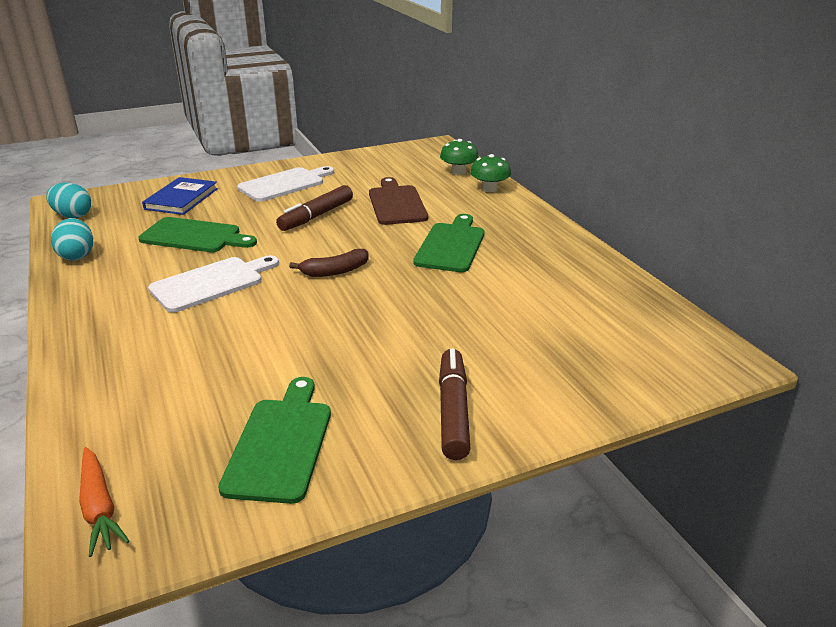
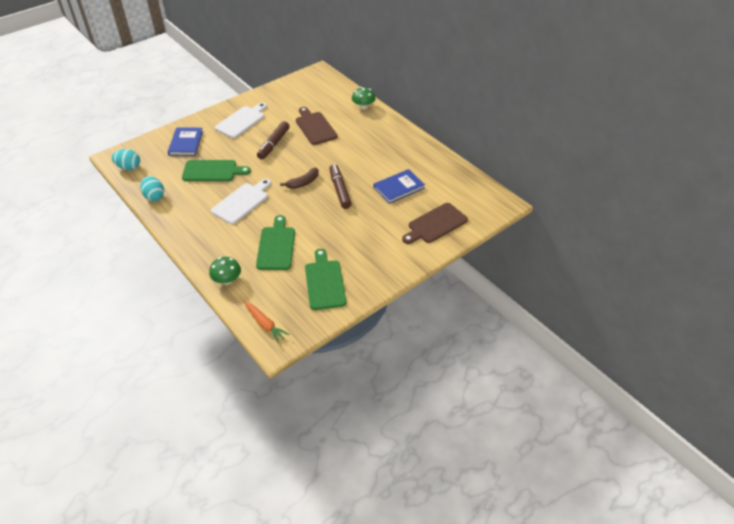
camera: 15 degrees left, 15 degrees up
green cutting board [413,214,484,272] -> green cutting board moved to [256,215,295,270]
brown marker [439,348,471,460] -> brown marker moved to [329,164,352,209]
green mushroom [440,139,479,175] -> green mushroom moved to [209,257,241,285]
none -> blue book [374,169,425,204]
none -> brown cutting board [402,203,468,244]

